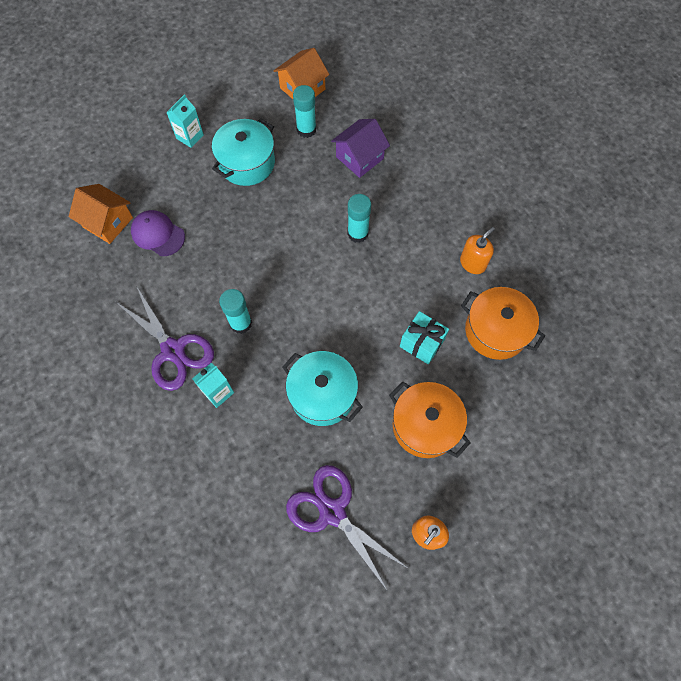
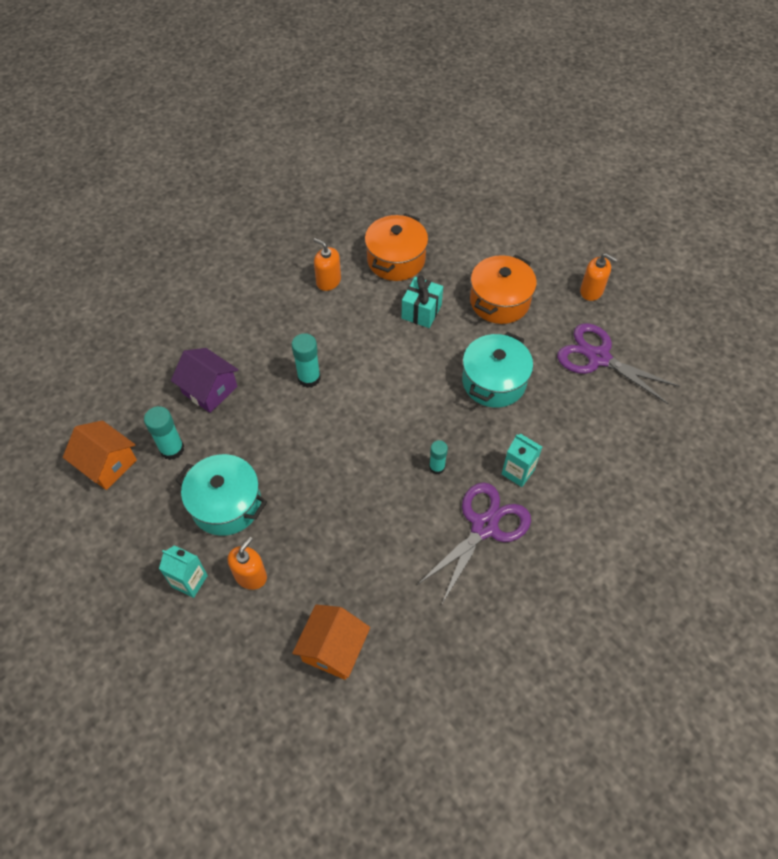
camera: 100 degrees left, 10 degrees down
purple cap [131,210,185,256] -> none
turquoise glue stick [219,289,252,334] -> turquoise glue stick [429,440,448,475], size x0.65
purple scissors [286,465,409,590] -> purple scissors turned 90 degrees clockwise [557,323,680,405]
none -> orange soap dispenser [228,537,267,590]

